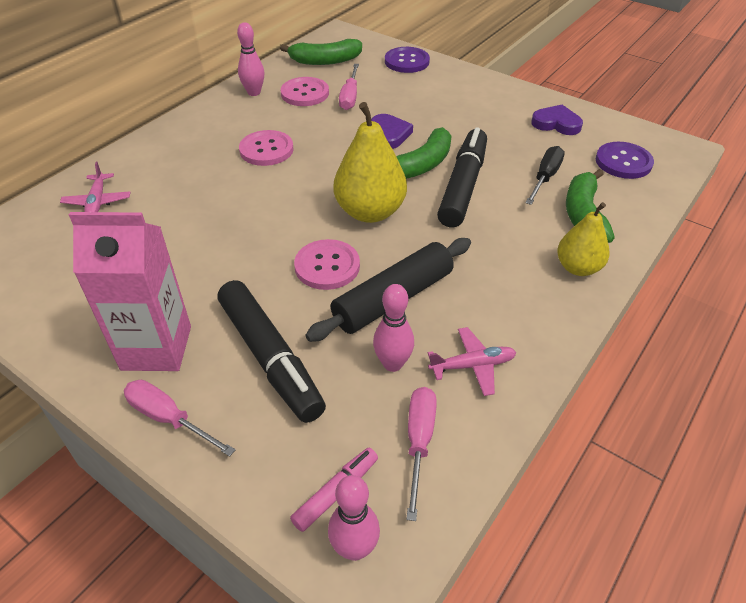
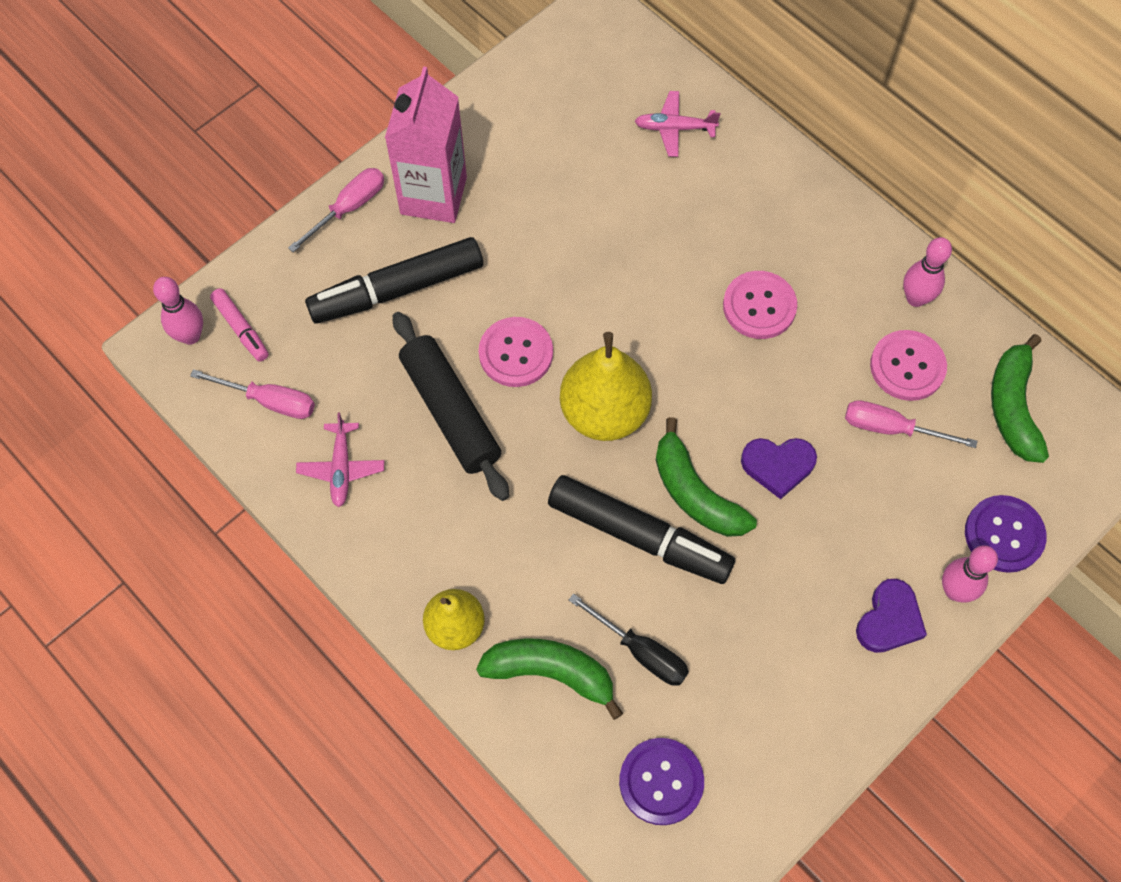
camera: 100 degrees right, 20 degrees up
pink bowling pin [373,284,414,372] -> pink bowling pin moved to [942,545,998,603]
purple heart [531,105,583,135] -> purple heart moved to [856,579,927,653]

